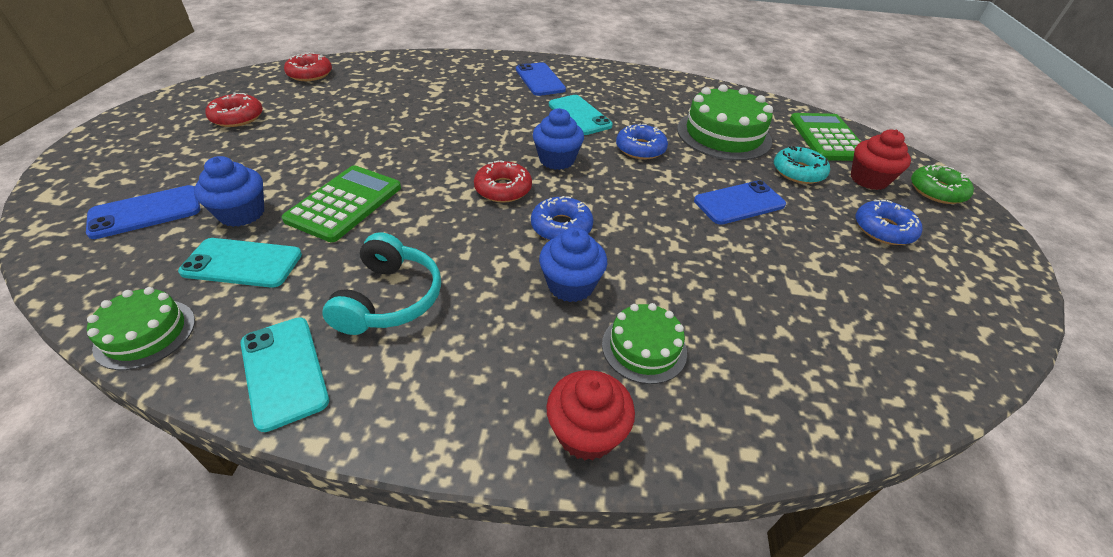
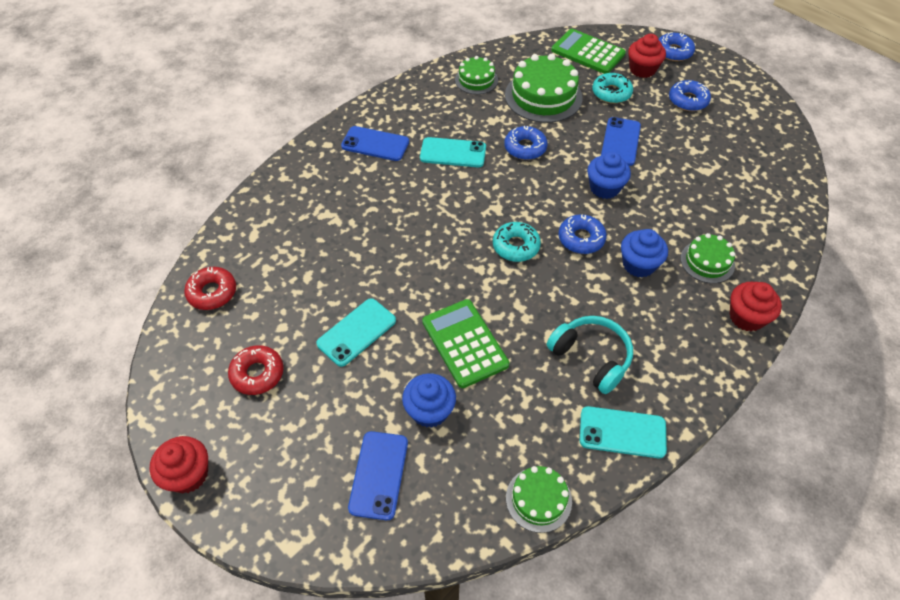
camera: 50 degrees left, 10 degrees up
turquoise phone [178,238,302,288] -> turquoise phone moved to [316,298,396,367]
red donut [474,161,532,203] -> turquoise donut [493,222,541,262]
blue cupcake [533,108,584,170] -> blue cupcake moved to [587,152,631,199]
green donut [911,164,974,204] -> blue donut [658,32,695,61]
none -> red cupcake [150,436,208,493]
none -> green cake [455,56,498,94]

